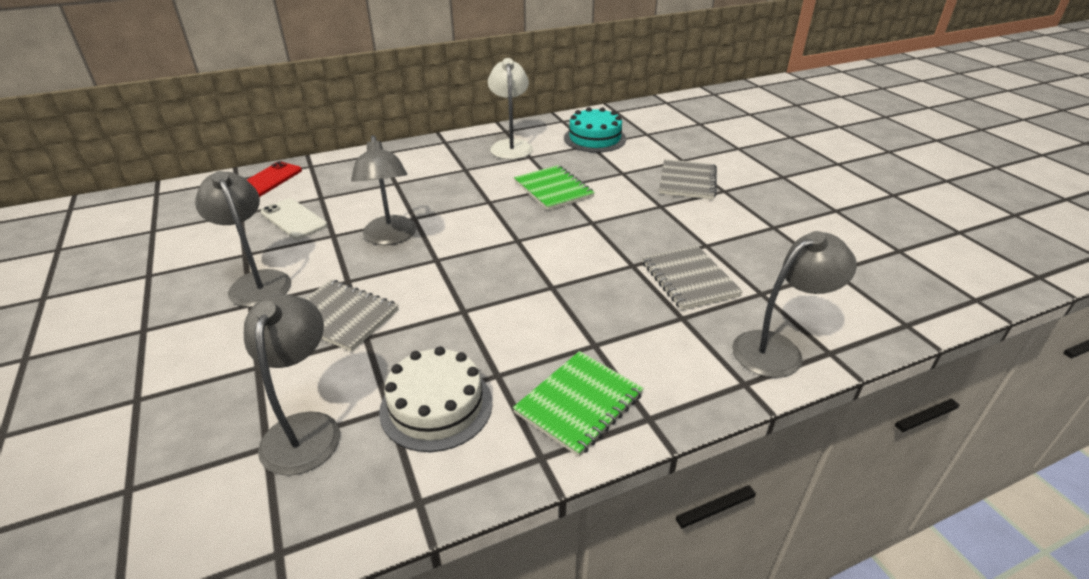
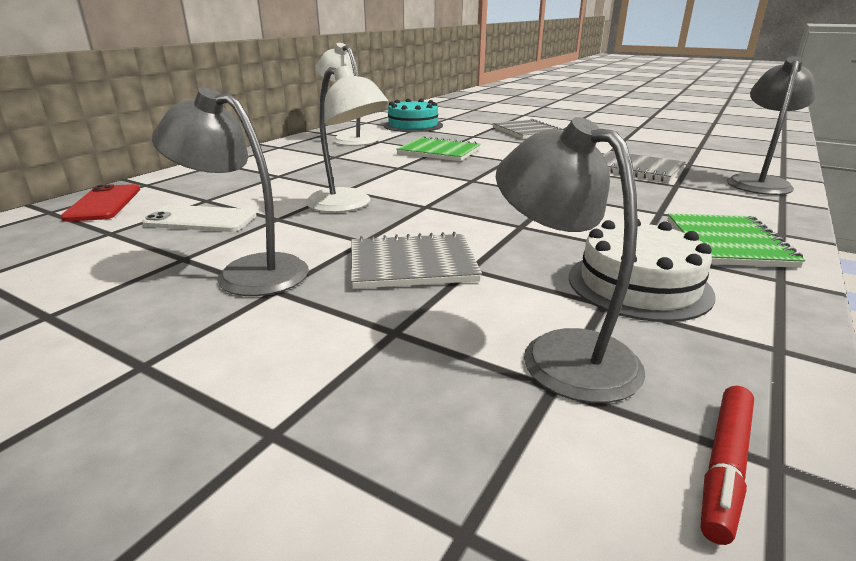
camera: 35 degrees left, 10 degrees down
grey lamp [351,135,416,245] -> white lamp [306,66,389,212]
none -> red marker [701,386,754,545]

